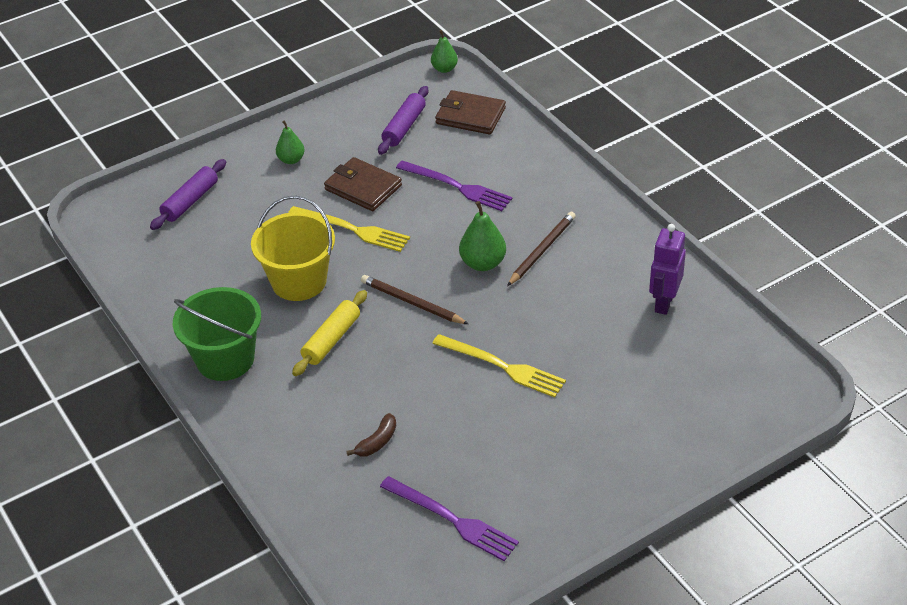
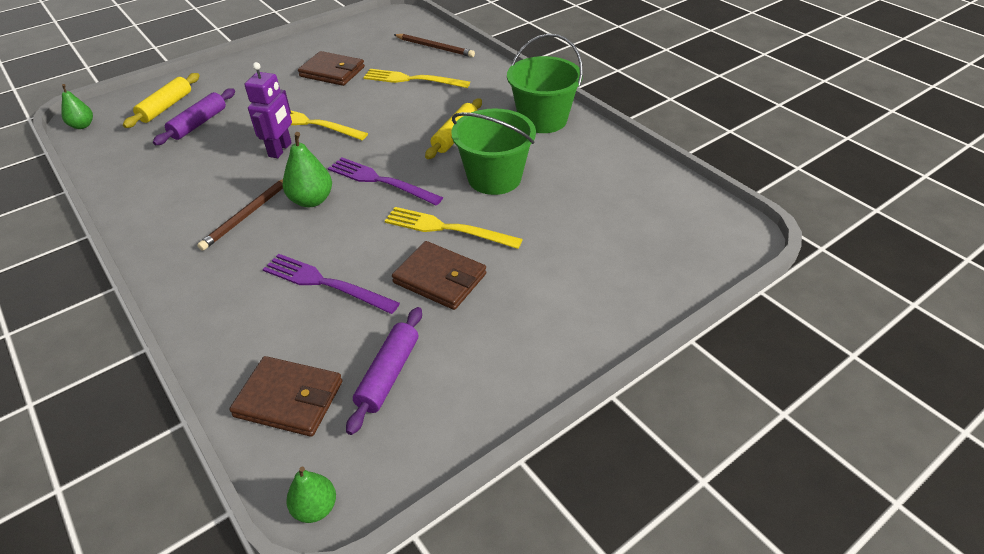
camera: 175 degrees right, 0 degrees up
purple rolling pin [150,159,226,230] -> purple rolling pin moved to [153,88,235,145]
yellow bucket [251,195,335,301] -> green bucket [451,108,536,195]
green pear [276,120,305,164] -> green pear moved to [61,84,93,129]
brown banana [346,413,396,457] -> yellow fork [363,69,470,88]
brown pencil [361,275,468,324] -> brown pencil moved to [393,34,475,57]
purple fork [380,476,519,561] -> purple fork moved to [328,157,443,205]
purple robot [649,224,686,315] -> purple robot moved to [245,62,292,158]
none -> yellow rolling pin [123,73,200,128]
none -> brown wallet [298,51,365,86]

